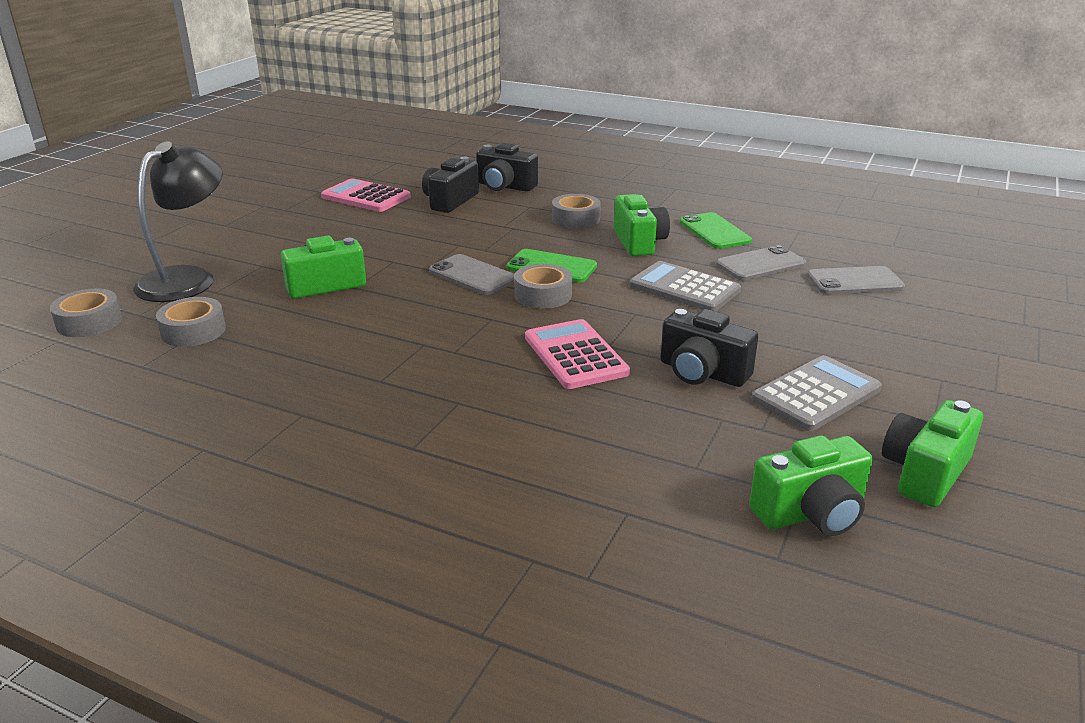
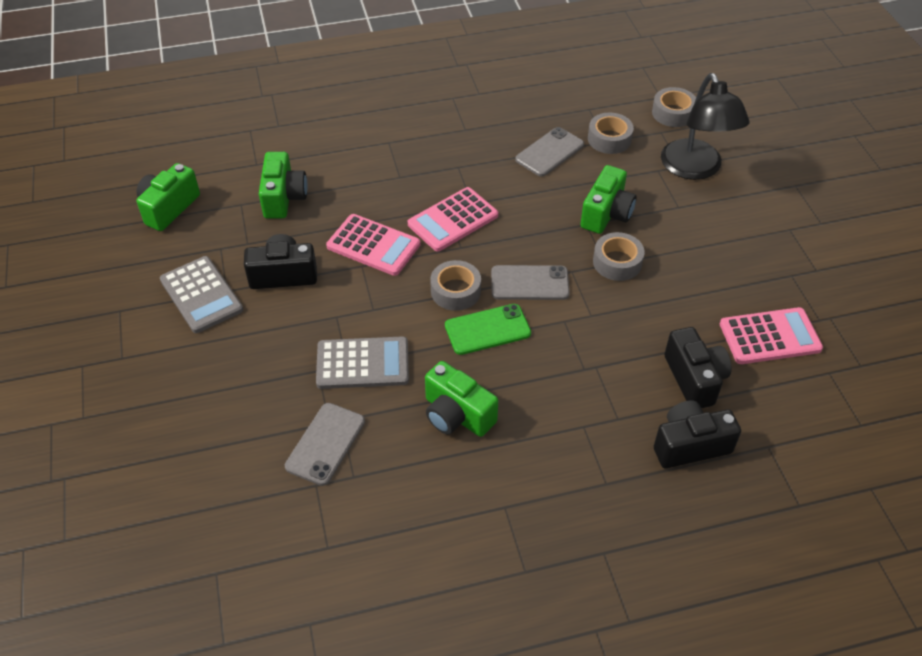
camera: 140 degrees right, 20 degrees up
grey tape [552,194,601,229] -> grey tape moved to [593,232,645,281]
green phone [680,212,752,249] -> none
grey calculator [751,355,882,431] -> grey calculator turned 45 degrees counterclockwise [160,256,243,333]
grey phone [807,266,905,294] -> grey phone moved to [515,127,584,177]
green camera [882,400,983,507] -> green camera moved to [259,152,308,219]
none -> pink calculator [408,187,498,252]

